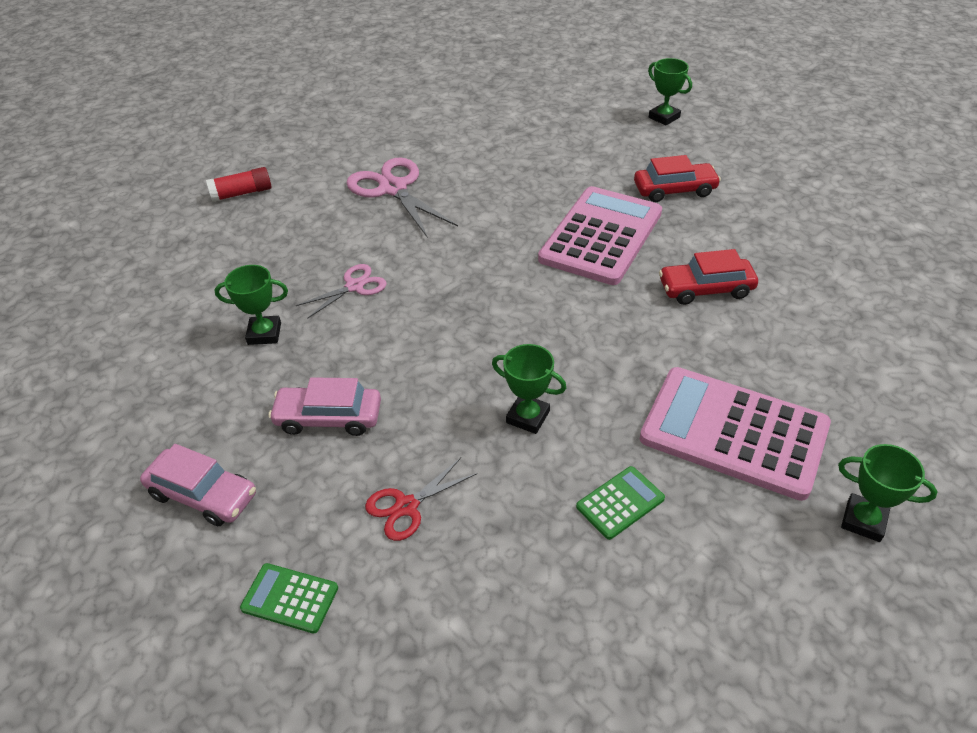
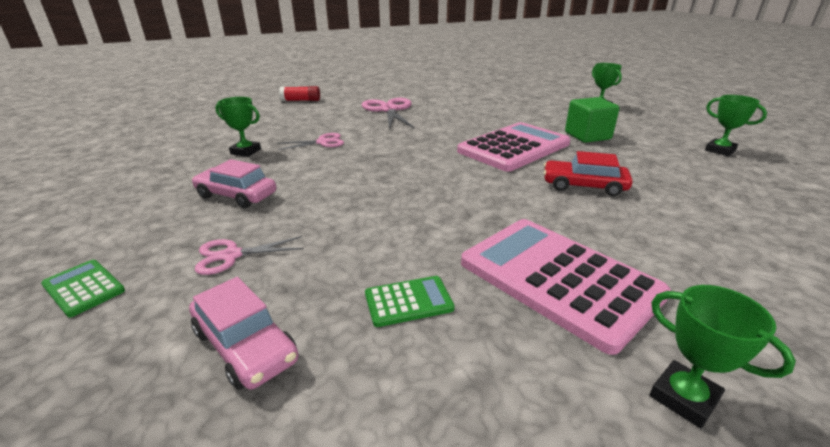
camera: 20 degrees right, 15 degrees down
pink car [140,444,256,526] -> pink car moved to [189,277,298,390]
red scissors [365,458,477,541] -> pink scissors [195,236,304,275]
green trophy [492,344,566,434] -> green trophy moved to [705,95,767,156]
red car [634,155,721,202] -> green cube [565,97,619,143]

